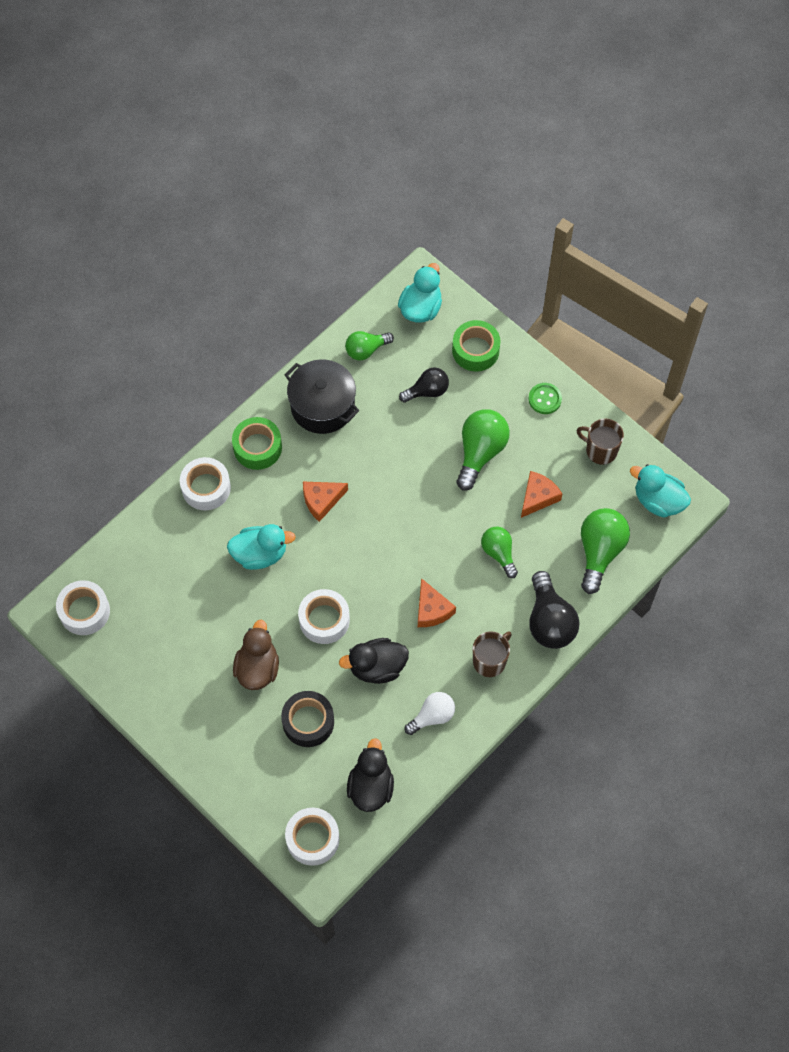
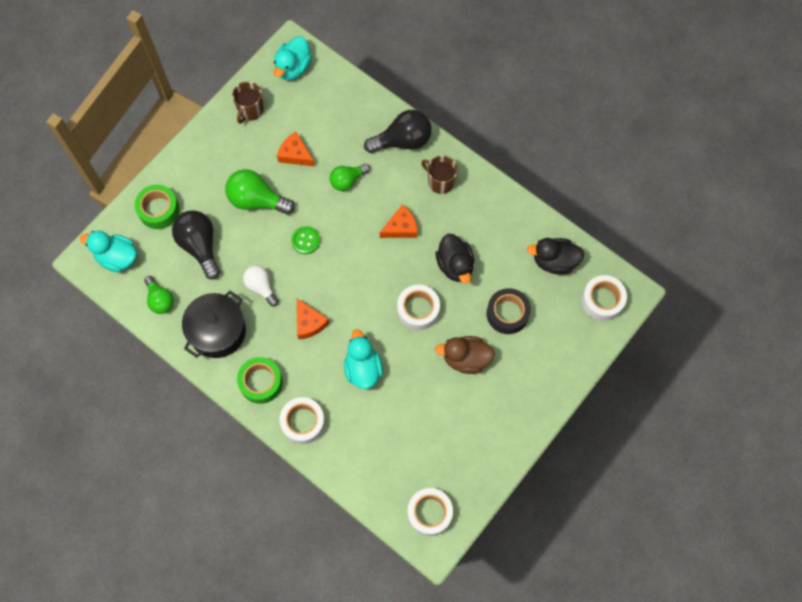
camera: 95 degrees left, 5 degrees up
black light bulb [399,367,449,403] -> black light bulb [172,210,220,280], size x1.58
white light bulb [405,692,455,735] -> white light bulb moved to [243,265,279,306]
green button [528,383,562,414] -> green button moved to [291,226,320,254]
green light bulb [581,508,630,594] -> none

